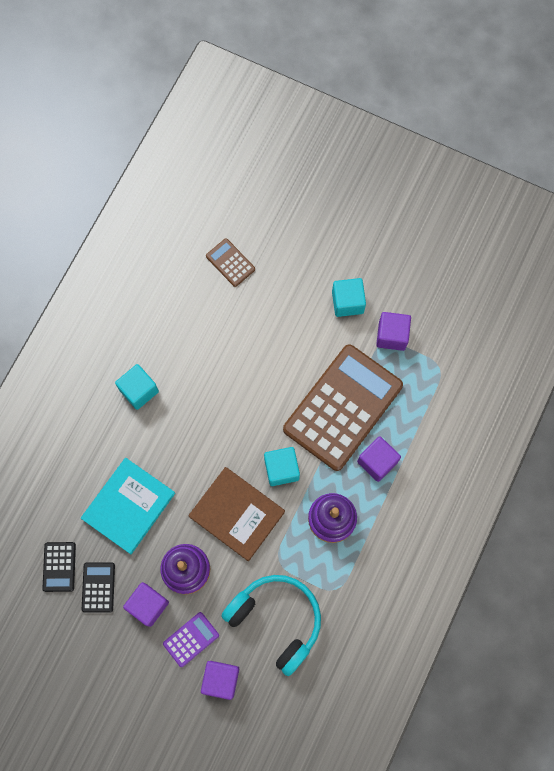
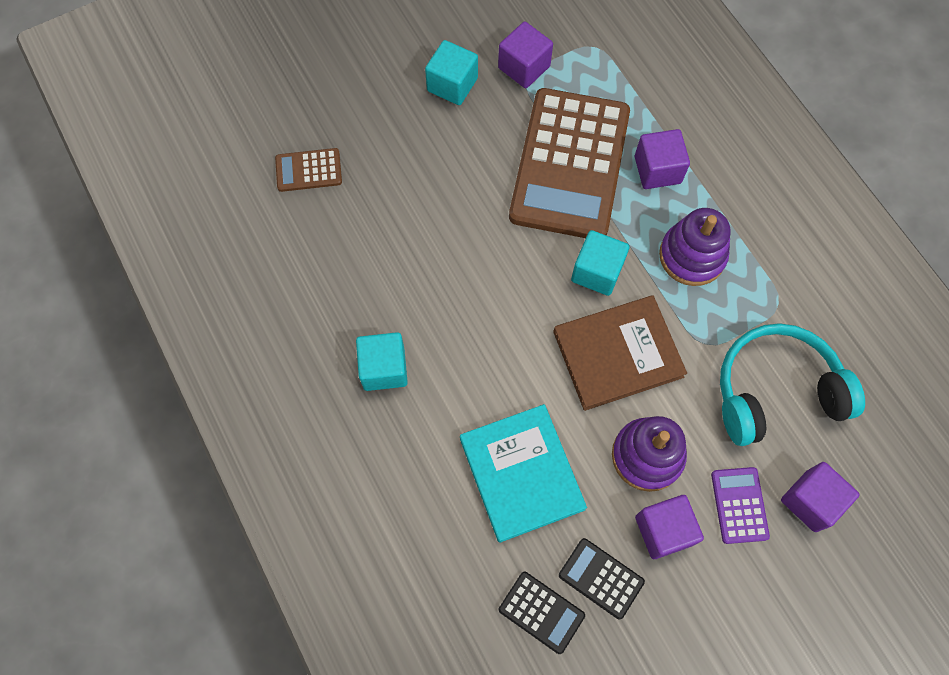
camera: 55 degrees left, 5 degrees down
brown calculator [283,344,403,471] -> brown calculator turned 150 degrees counterclockwise [509,88,630,238]

